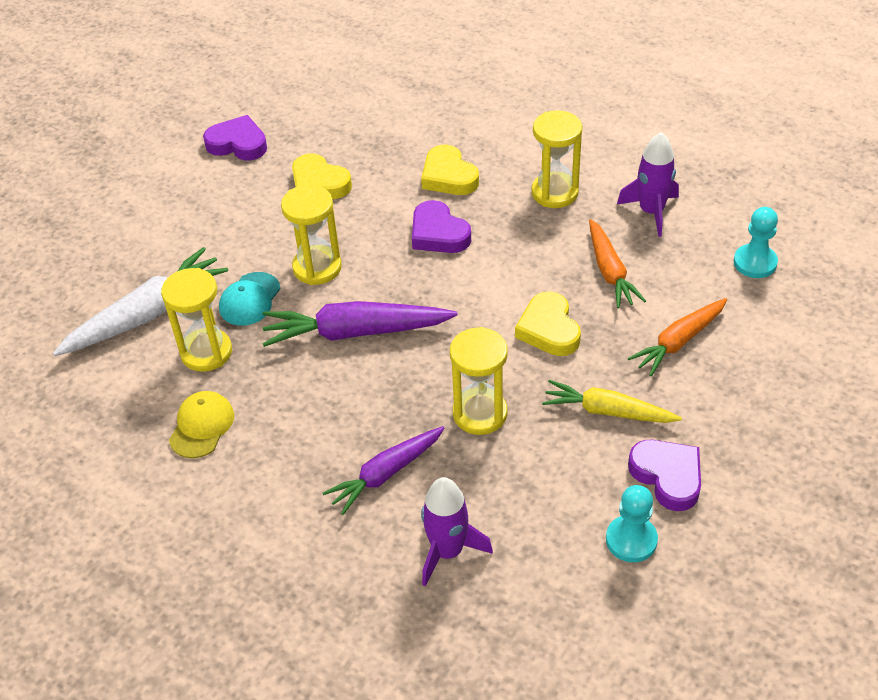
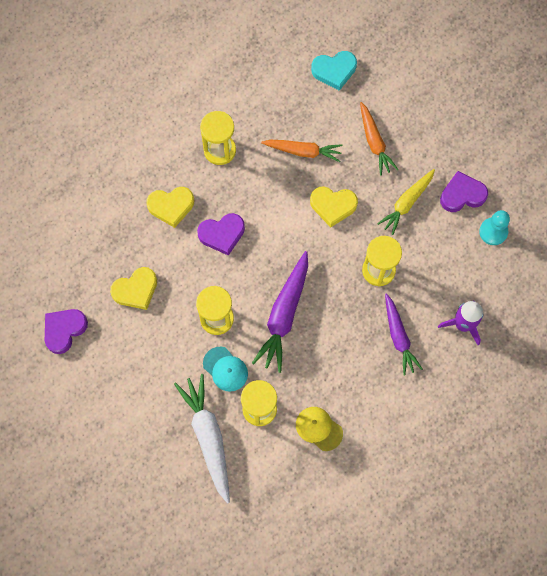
camera: 70 degrees left, 25 degrees up
purple rocket [617,132,679,237] -> none
turquoise pawn [734,207,778,278] -> turquoise heart [311,51,357,91]

